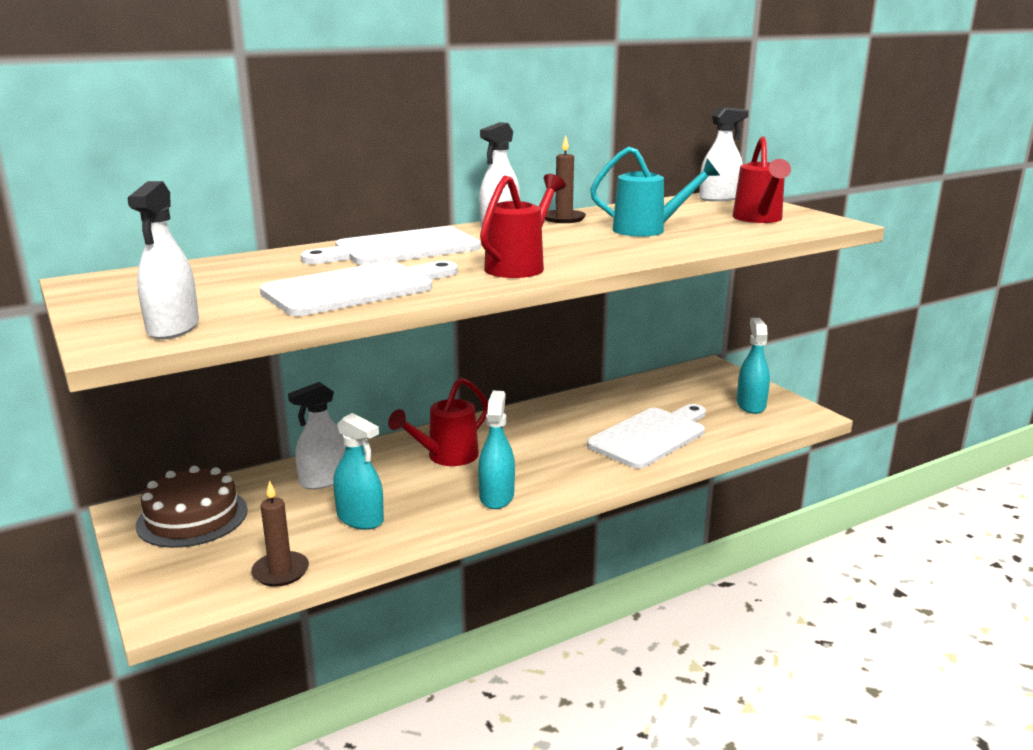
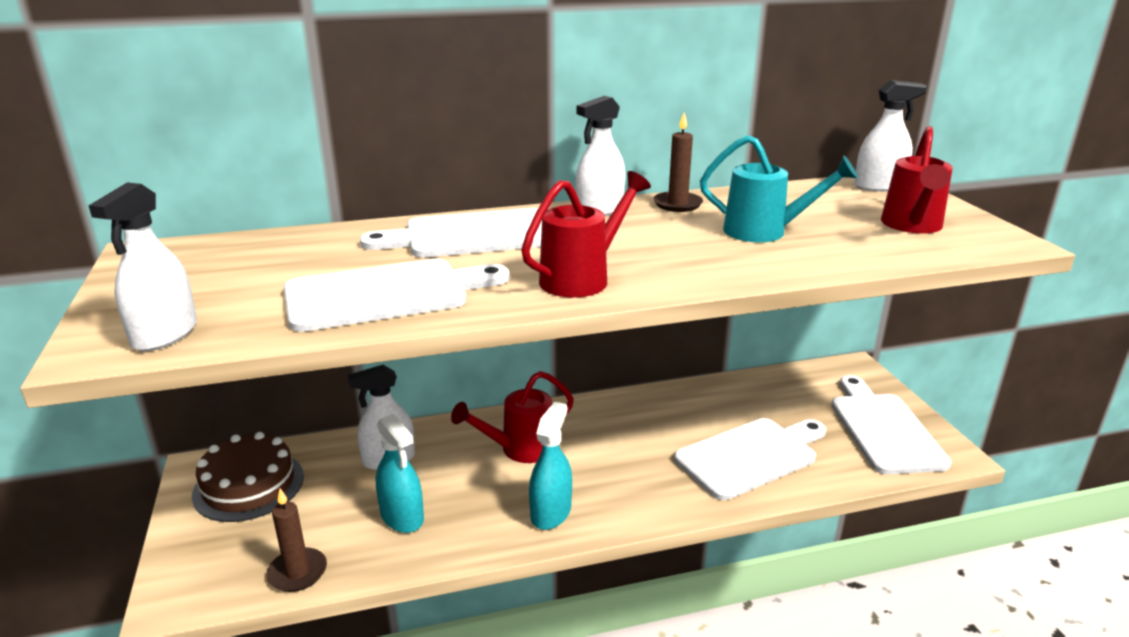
camera: 15 degrees right, 5 degrees up
turquoise spray bottle [737,318,770,414] -> white cutting board [831,375,952,474]

